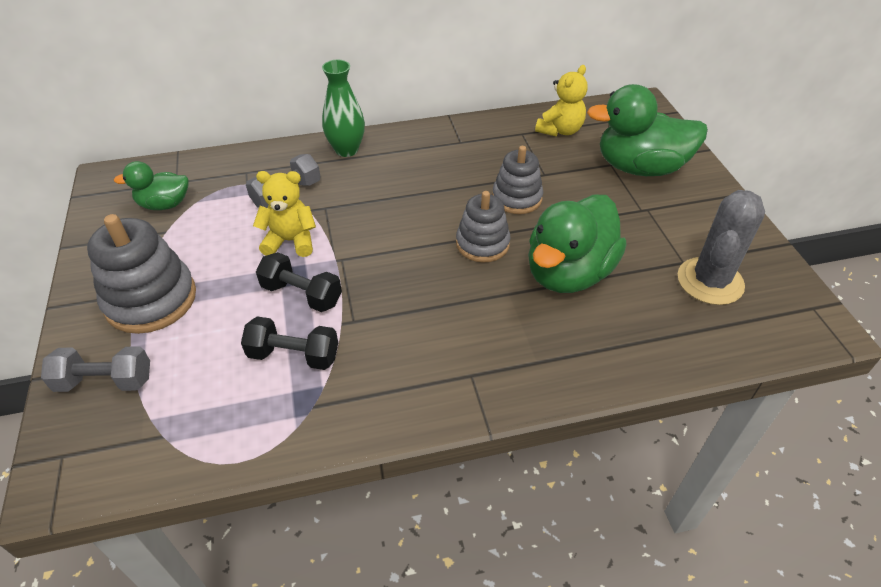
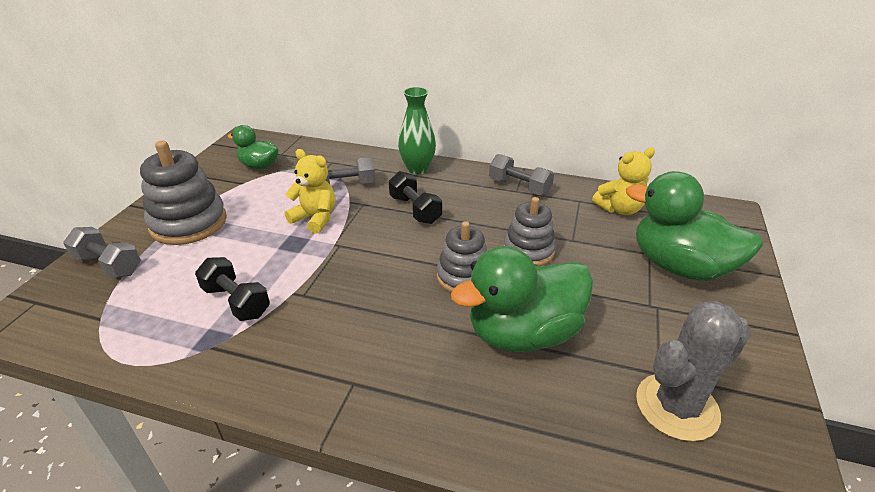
camera: 30 degrees right, 10 degrees down
black dumbbell [256,252,342,312] -> black dumbbell moved to [389,171,442,224]
none -> grey dumbbell [489,154,554,196]

